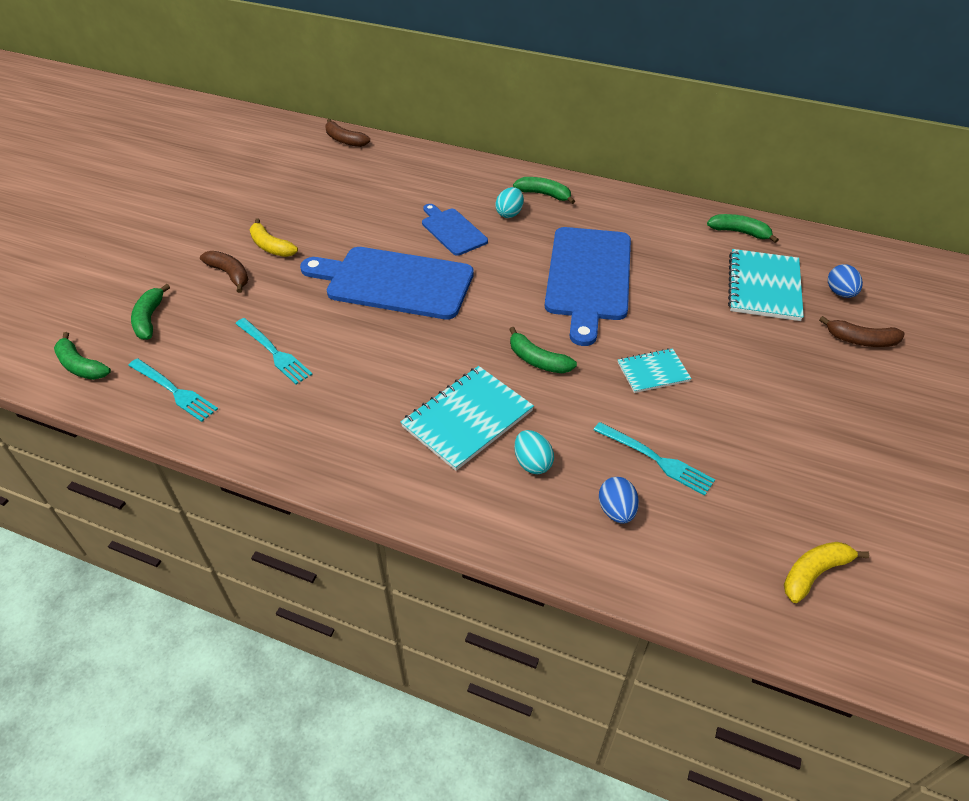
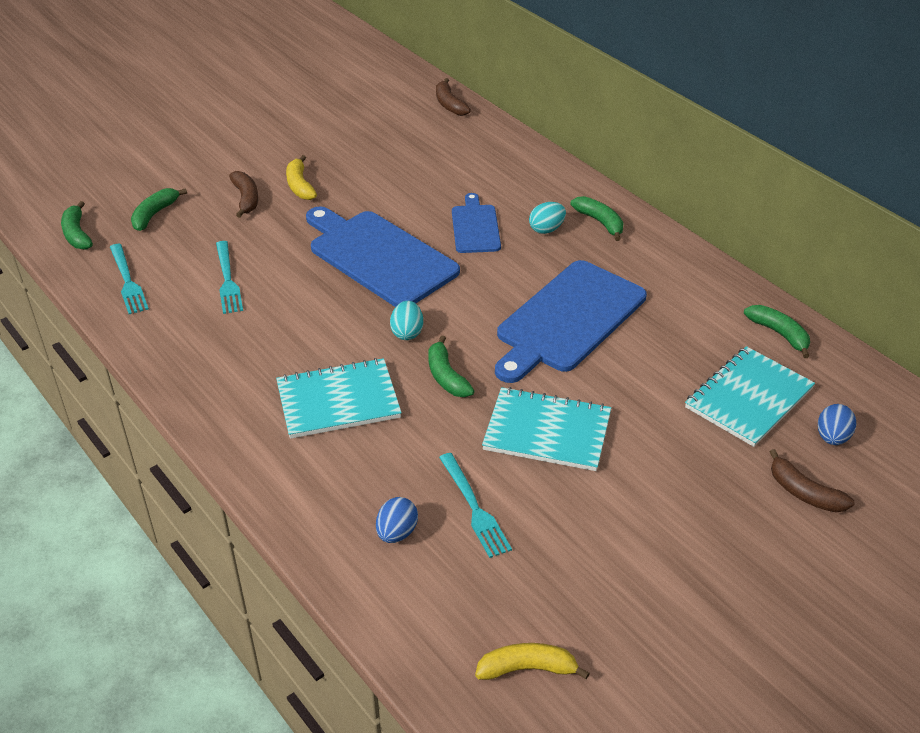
camera: 30 degrees right, 5 degrees down
turquoise egg [514,430,554,474] -> turquoise egg moved to [390,301,423,340]
turquoise notebook [618,348,692,393] -> turquoise notebook [482,387,611,471], size x1.70

